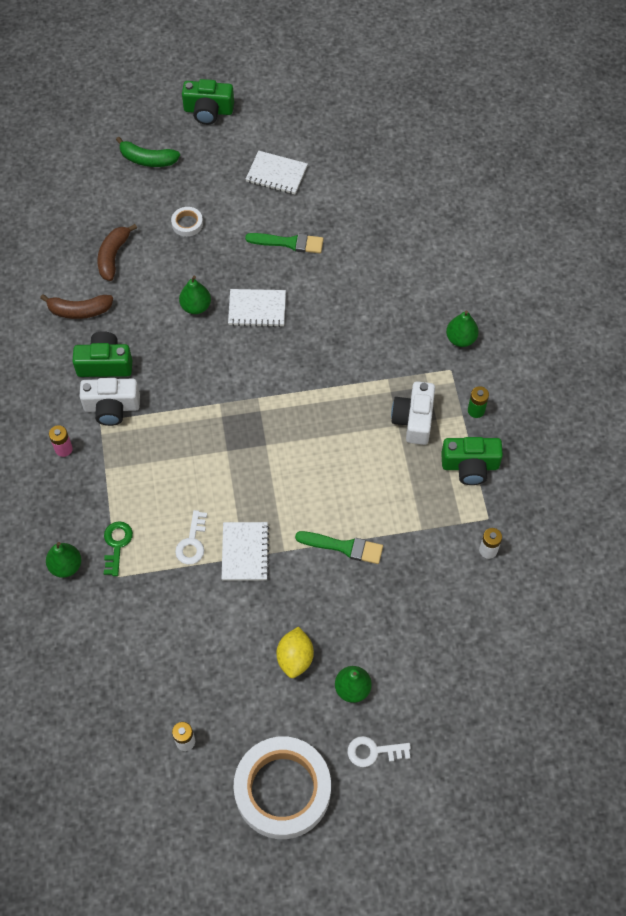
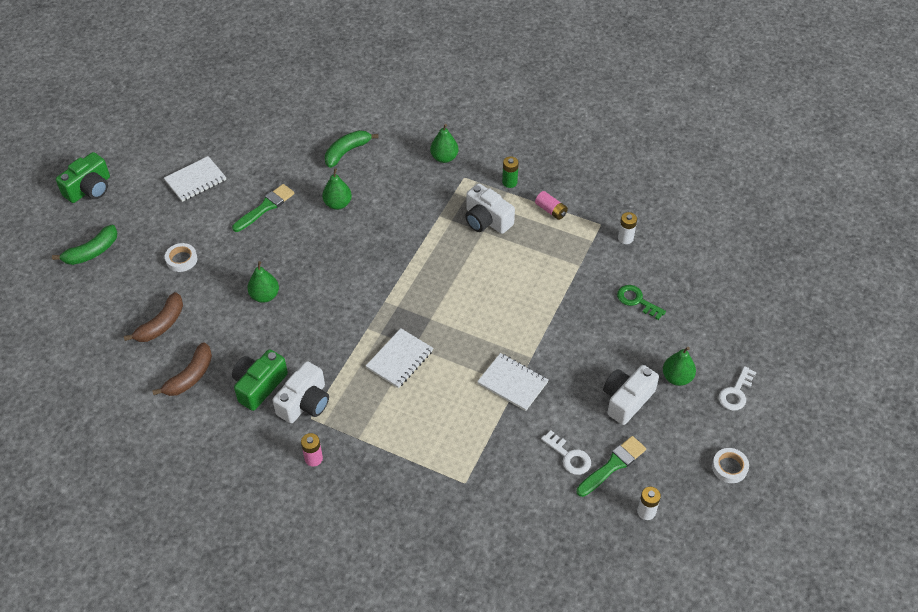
camera: 55 degrees left, 10 degrees down
green pear [46,542,81,578] -> green pear moved to [322,168,352,210]
brown banana [97,224,137,281] -> brown banana turned 105 degrees counterclockwise [124,292,183,342]
green key [104,521,133,576] -> green key moved to [617,285,666,320]
white key [175,510,207,564] -> white key moved to [541,430,591,475]
white notebook [228,289,286,327] -> white notebook moved to [366,328,433,388]
white tape [234,736,331,839] -> white tape [712,448,749,483], size x0.40
yellow lemon [276,626,314,678] -> white camera [603,365,659,425]
green brush [295,531,383,564] -> green brush moved to [576,436,646,497]
green camera [441,437,503,485] -> pink battery [535,191,568,220]
none -> green banana [325,130,379,168]

